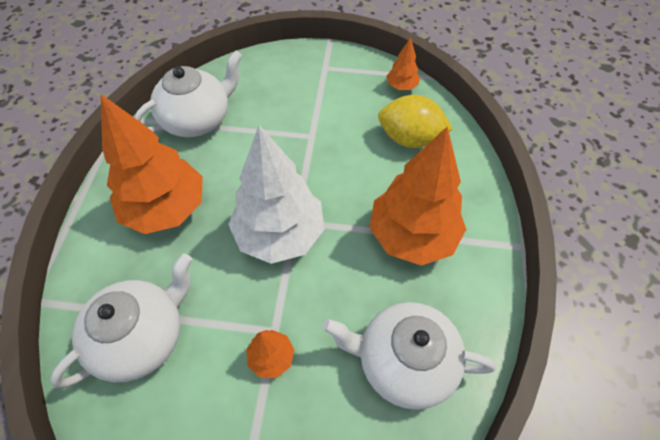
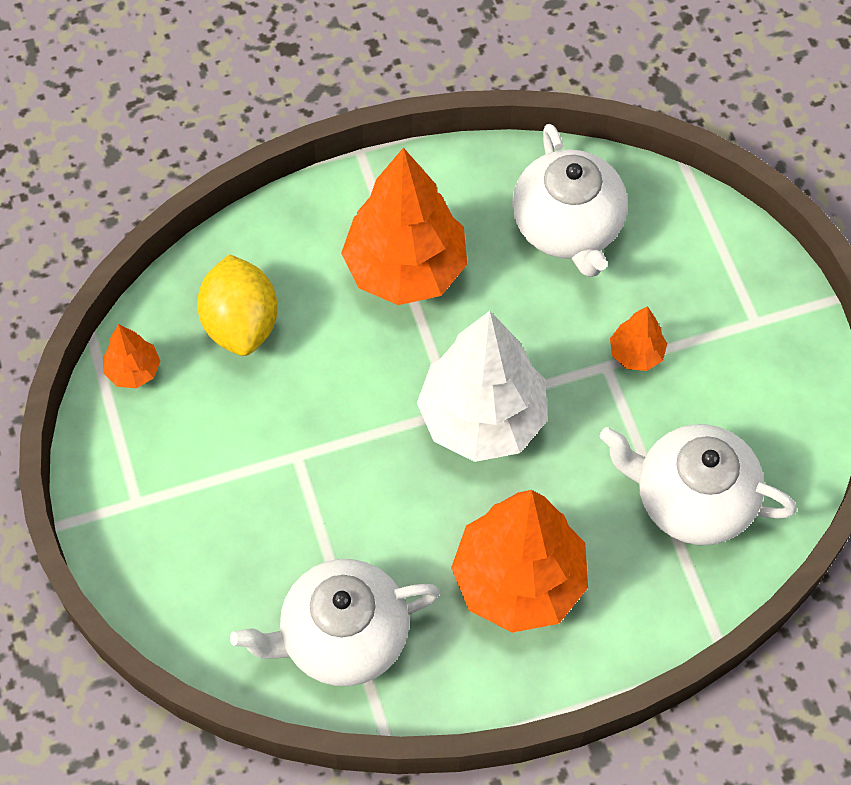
camera: 115 degrees left, 5 degrees up
white teapot [134,51,242,137] -> white teapot turned 45 degrees counterclockwise [230,559,440,686]

